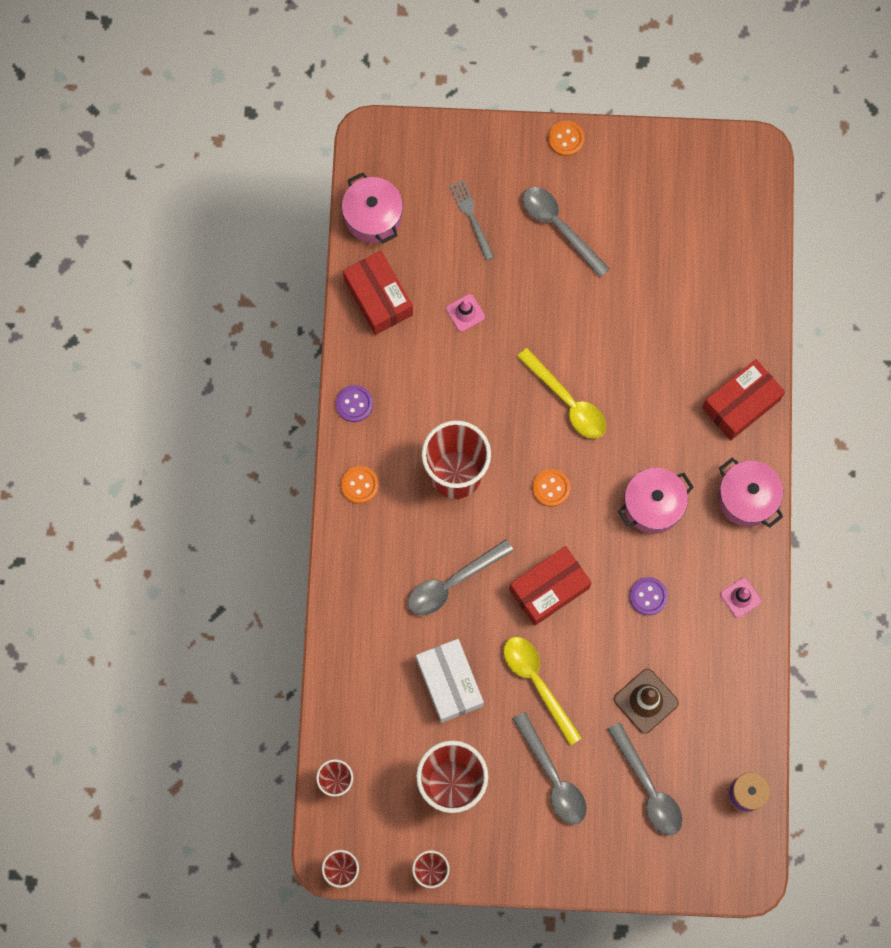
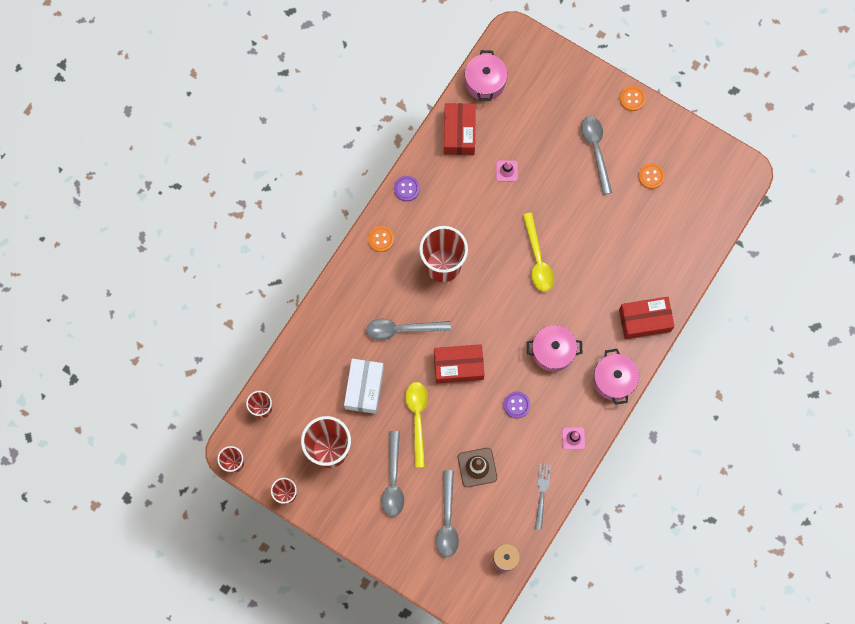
camera: 30 degrees right, 0 degrees up
grey fork [449,180,494,261] -> grey fork moved to [535,464,551,530]
orange button [533,469,570,507] -> orange button moved to [638,163,665,189]

